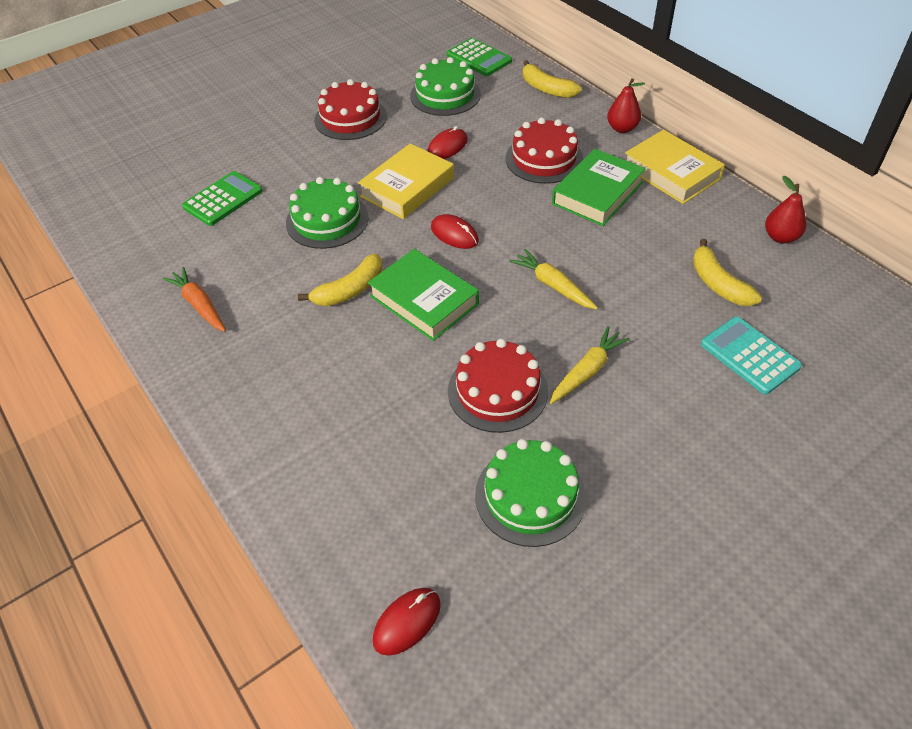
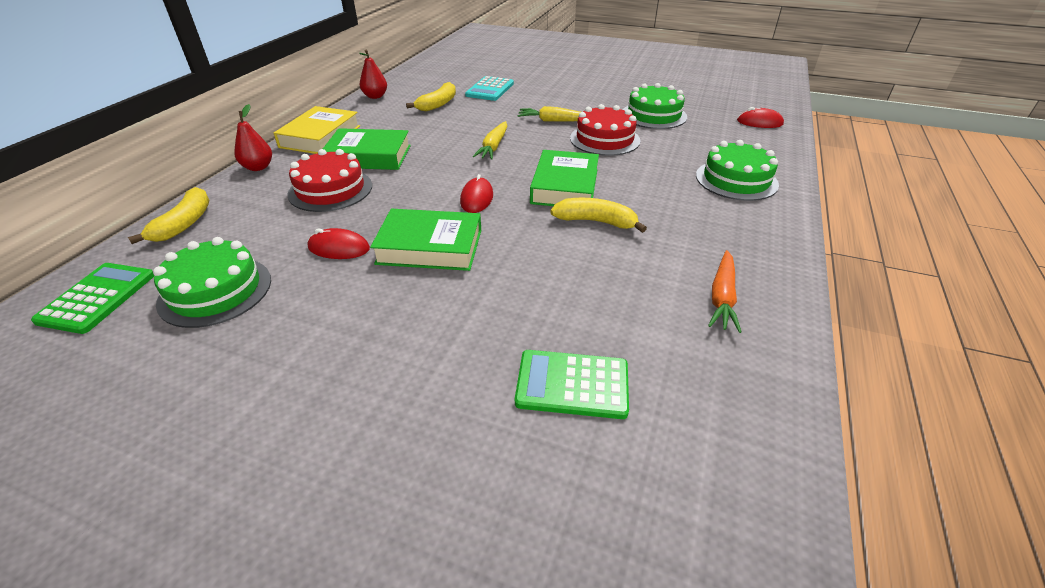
camera: 125 degrees left, 10 degrees down
green cake [286,177,369,249] -> green cake moved to [696,140,779,201]
red cake [314,79,387,140] -> none
yellow book [358,143,454,219] -> green book [370,208,481,271]

